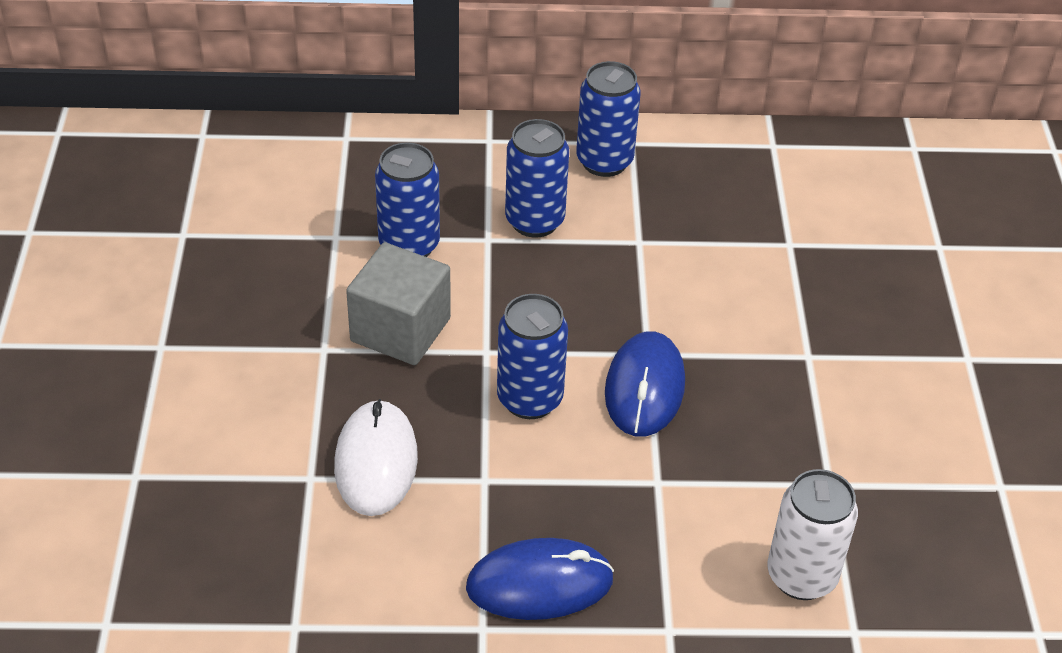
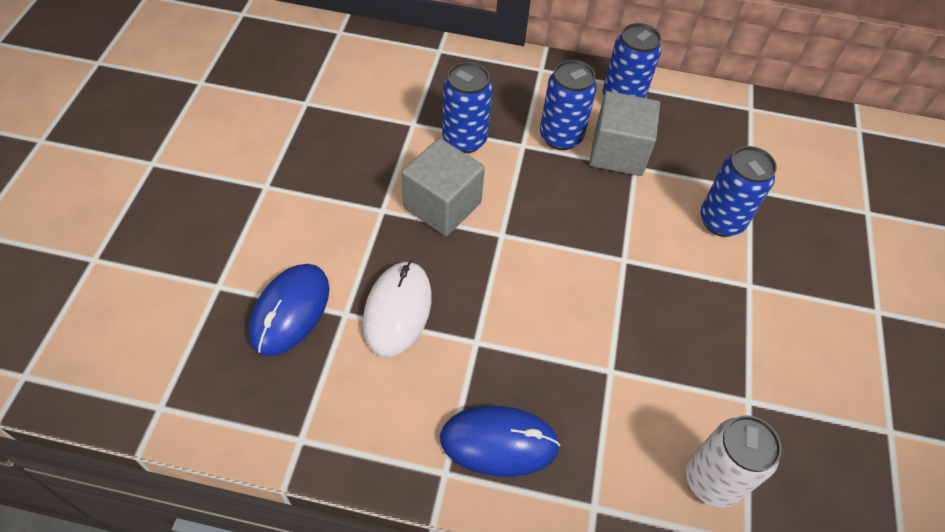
camera: 10 degrees right, 10 degrees up
blue can [497,294,568,419] -> blue can moved to [700,146,777,237]
blue mouse [605,331,685,436] -> blue mouse moved to [248,264,329,356]
none -> grey cube [589,91,660,176]

